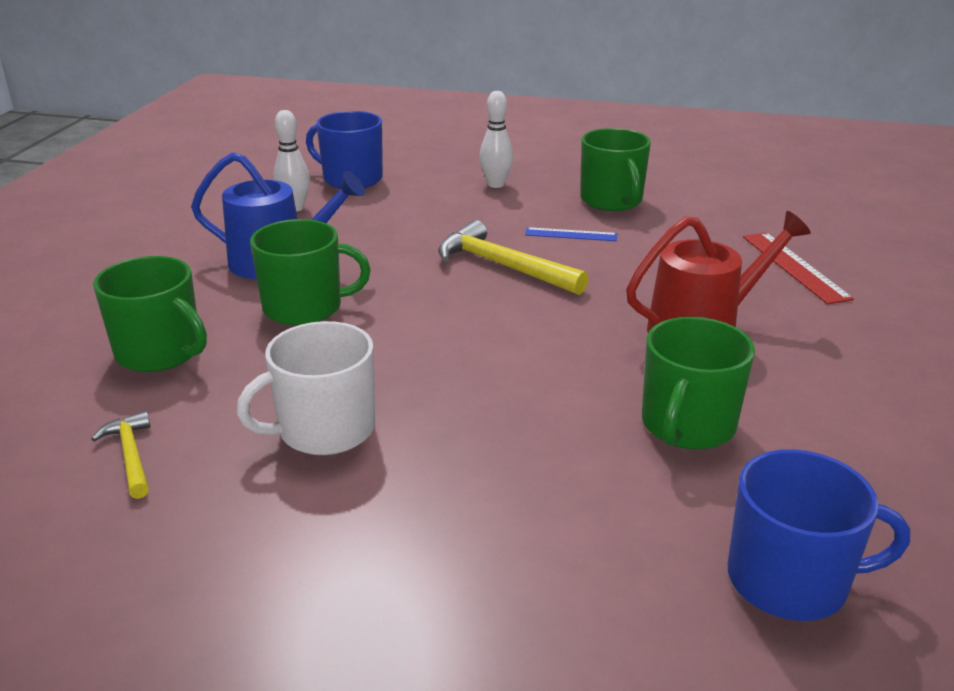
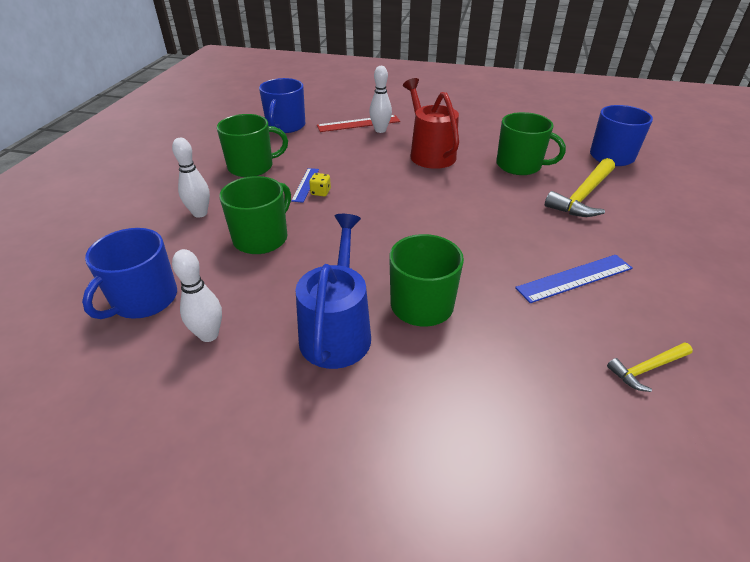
camera: 90 degrees left, 10 degrees up
green mug [93,256,207,372] -> green mug moved to [219,176,291,254]
white mug [236,321,375,455] -> blue ruler [515,255,632,303]
yellow hammer [438,220,589,295] -> yellow hammer moved to [545,158,615,217]
none -> blue mug [259,78,305,133]
none -> yellow dice [309,173,331,196]
none -> white bowling pin [369,66,392,133]

